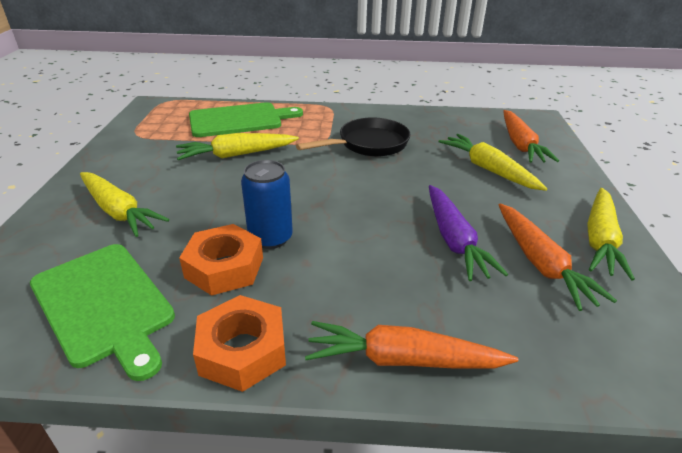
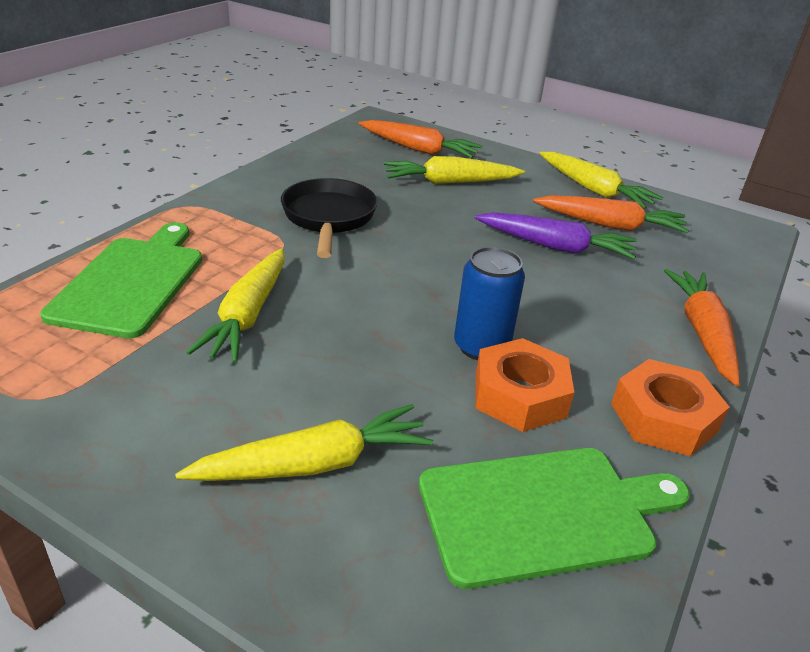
camera: 65 degrees left, 0 degrees up
orange carrot [305,321,518,369] -> orange carrot turned 150 degrees clockwise [664,269,740,386]

